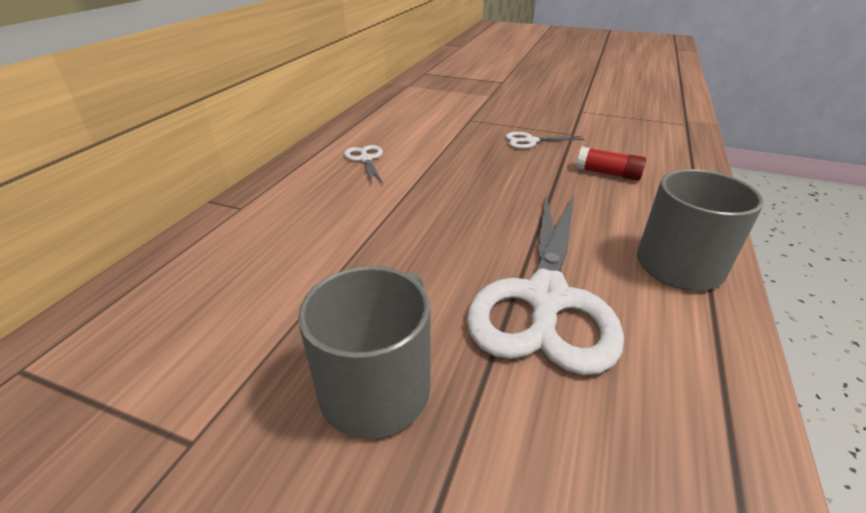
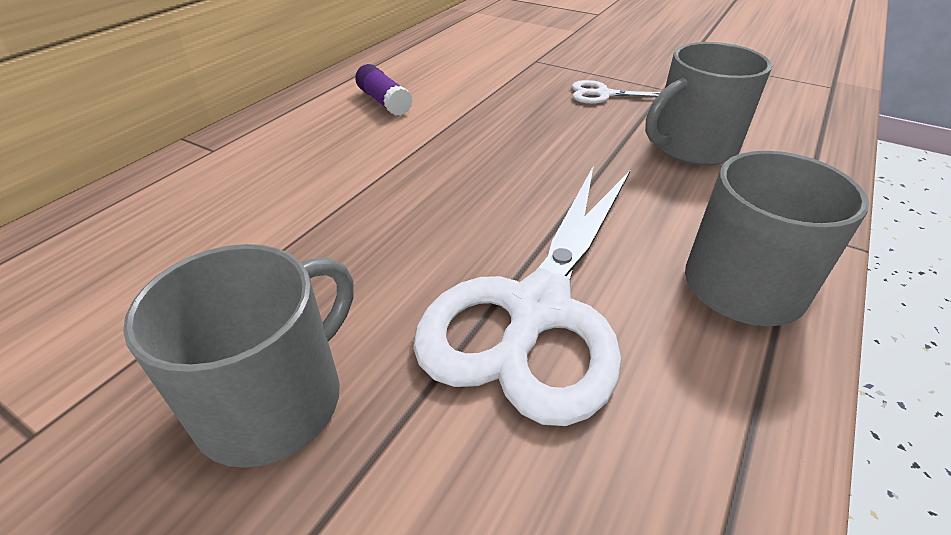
camera: 10 degrees right, 5 degrees up
white scissors [344,145,383,184] -> purple glue stick [355,64,413,116]
red glue stick [576,147,646,181] -> grey mug [645,42,772,166]

